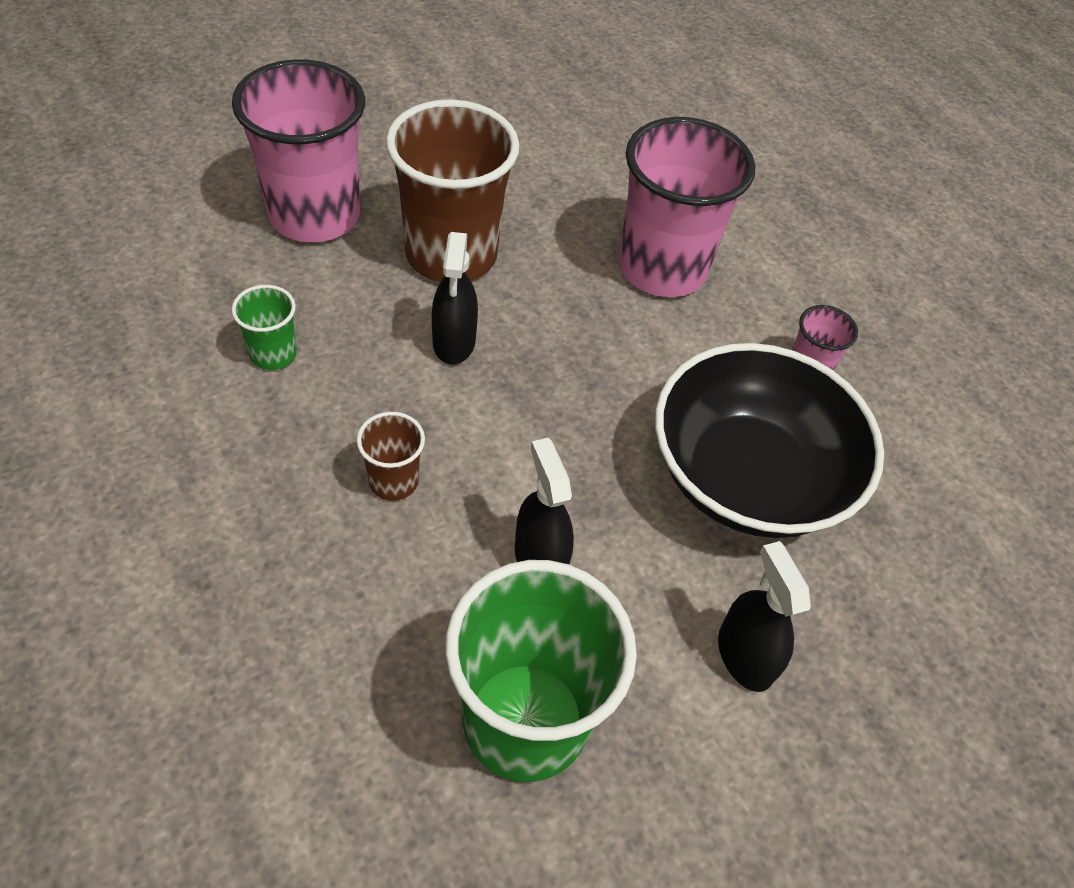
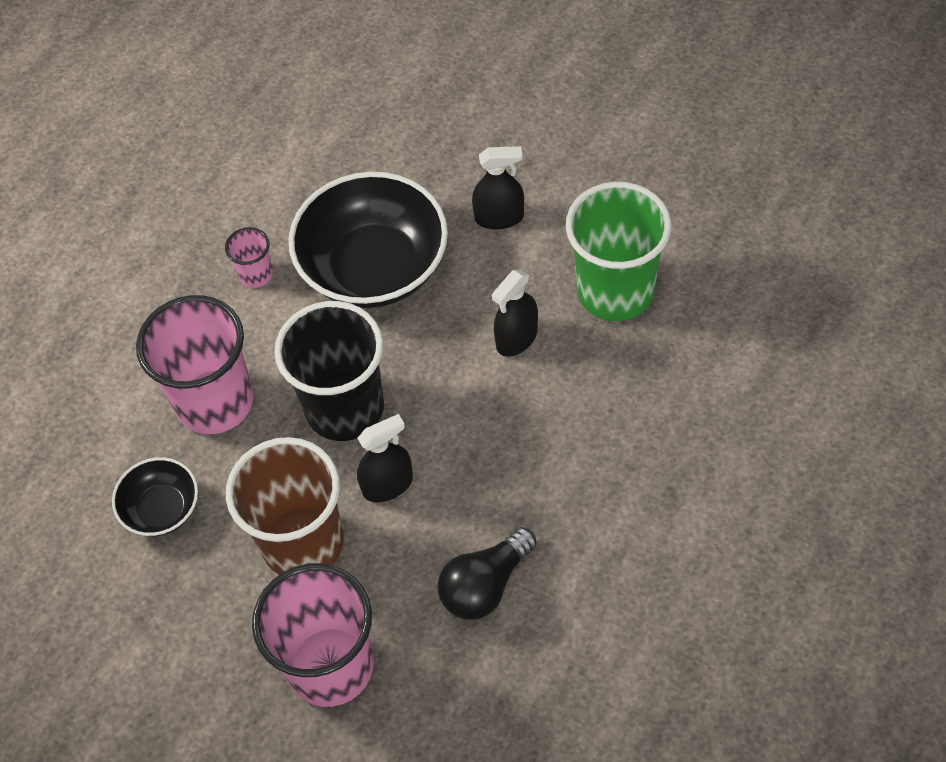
camera: 110 degrees left, 5 degrees up
green cup [231,285,297,370] -> black light bulb [438,527,537,620]
brown cup [357,412,425,501] -> none
black spray bottle [718,541,811,692] -> black spray bottle turned 135 degrees counterclockwise [472,146,524,230]
none -> black bowl [112,457,198,536]
none -> black cup [274,301,384,441]

